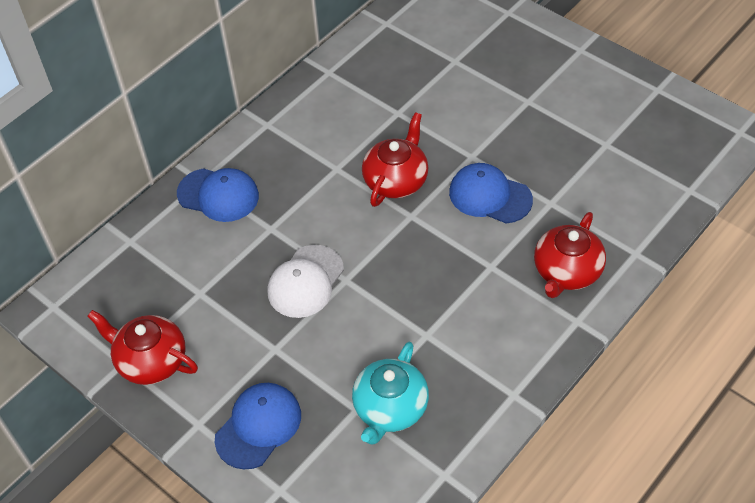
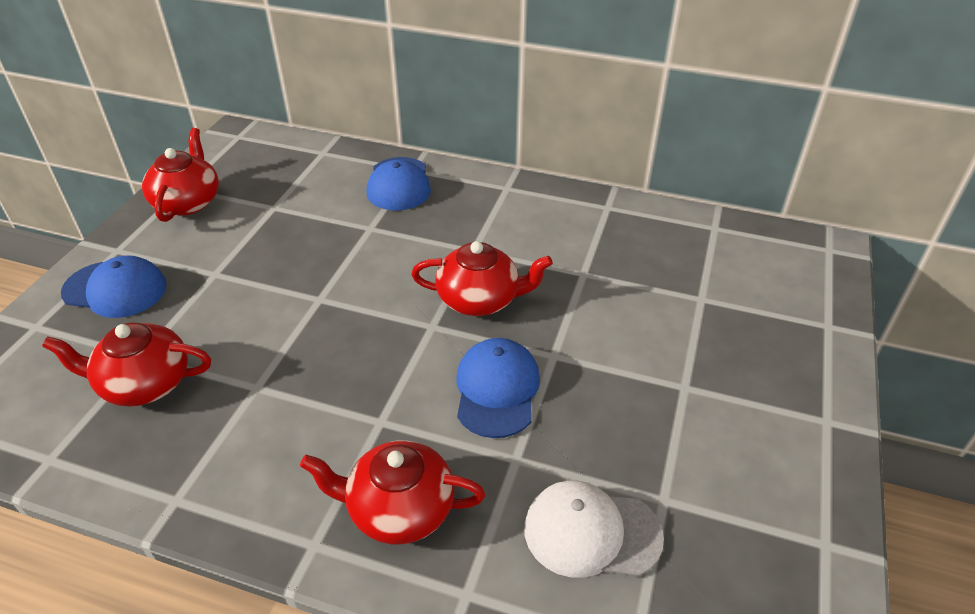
camera: 65 degrees right, 10 degrees down
white cap [267,245,344,318] -> white cap moved to [524,480,664,578]
turquoise teapot [352,342,429,445] -> red teapot [42,322,211,407]

